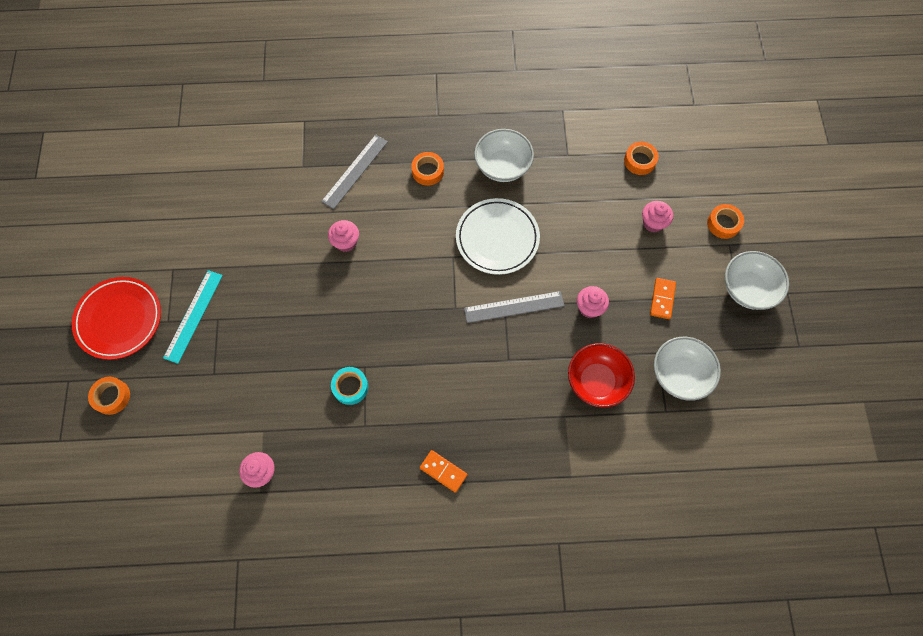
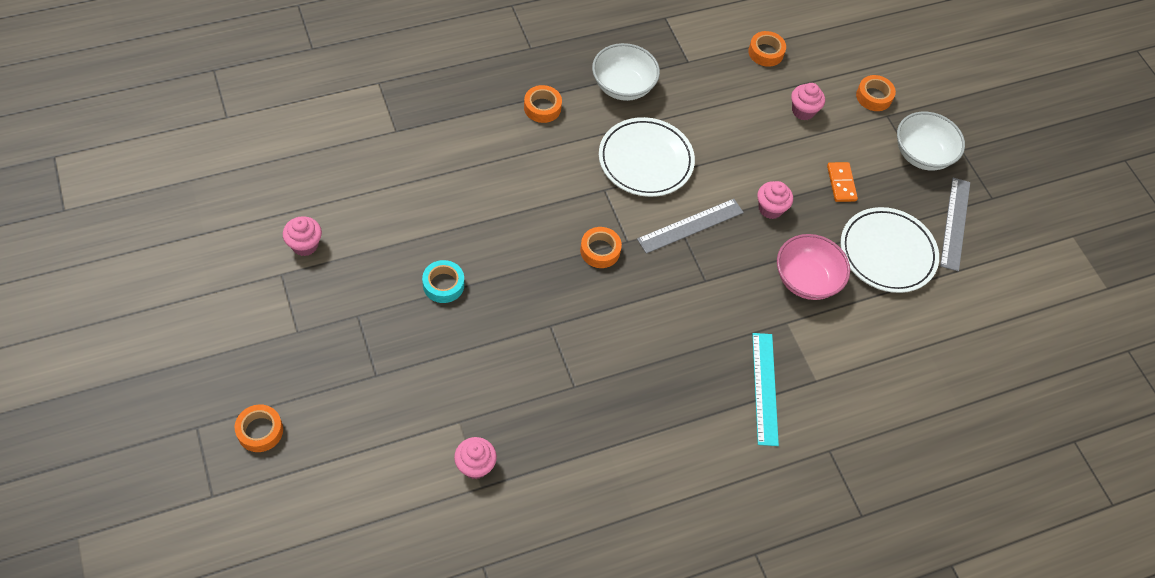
camera: 25 degrees left, 10 degrees down
red plate [72,277,161,360] -> none
turquoise ruler [163,270,223,364] -> turquoise ruler moved to [752,333,779,446]
grey ruler [321,134,388,209] -> grey ruler moved to [940,178,970,271]
pink cupcake [328,220,359,252] -> pink cupcake moved to [283,216,322,256]
turquoise tape [331,367,368,405] -> turquoise tape moved to [422,260,464,303]
orange domino [420,450,467,493] -> none
red bowl [568,343,635,408] -> pink bowl [777,234,850,300]
white bowl [654,337,721,401] -> white plate [840,207,939,293]
none -> orange tape [580,227,622,268]

